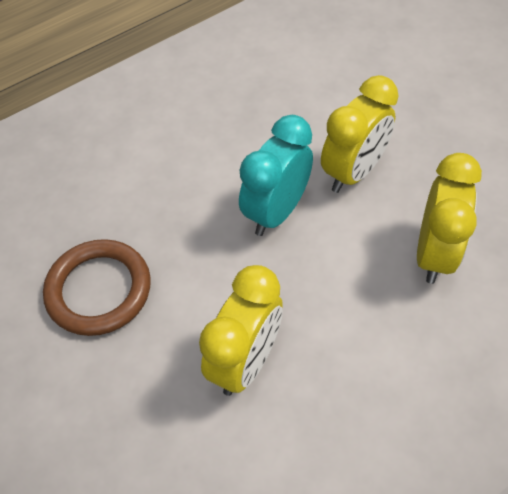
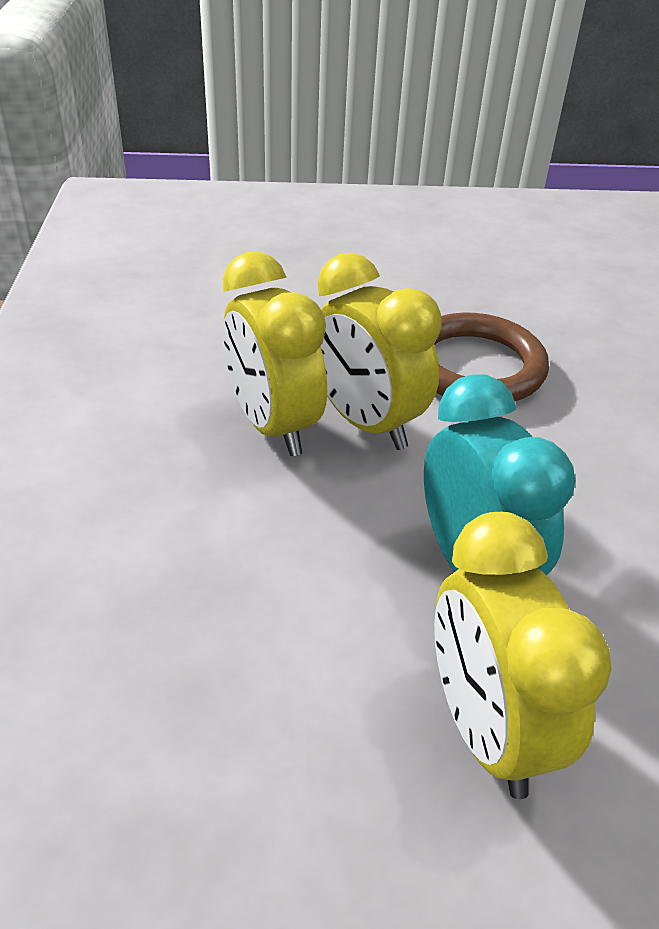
camera: 120 degrees right, 15 degrees down
yellow clock [417,153,482,284] -> yellow clock moved to [317,253,442,450]

